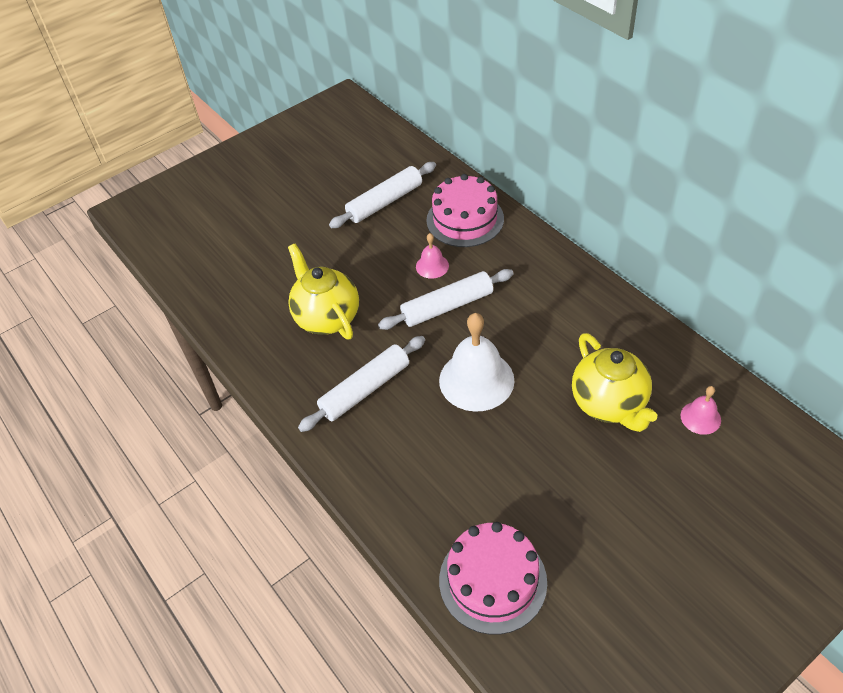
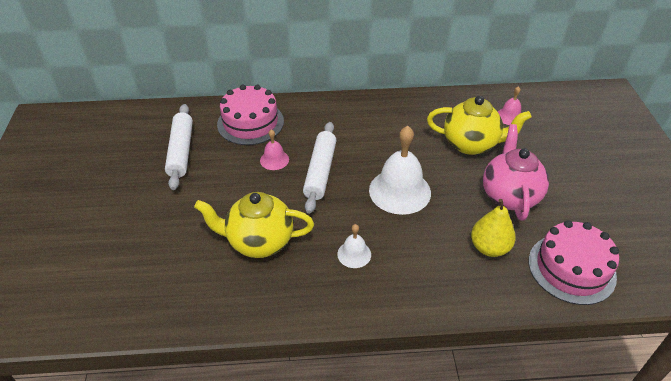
camera: 60 degrees left, 5 degrees down
white rolling pin [298,336,425,432] -> white bell [337,224,371,268]
none -> yellow pear [471,199,516,257]
none -> pink teapot [483,124,549,221]

